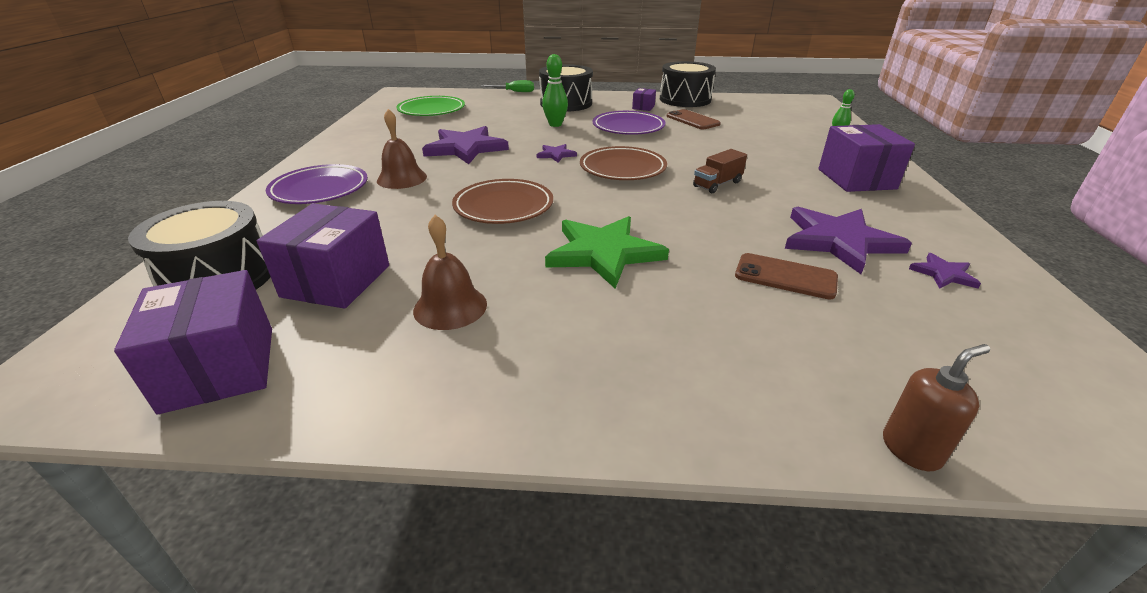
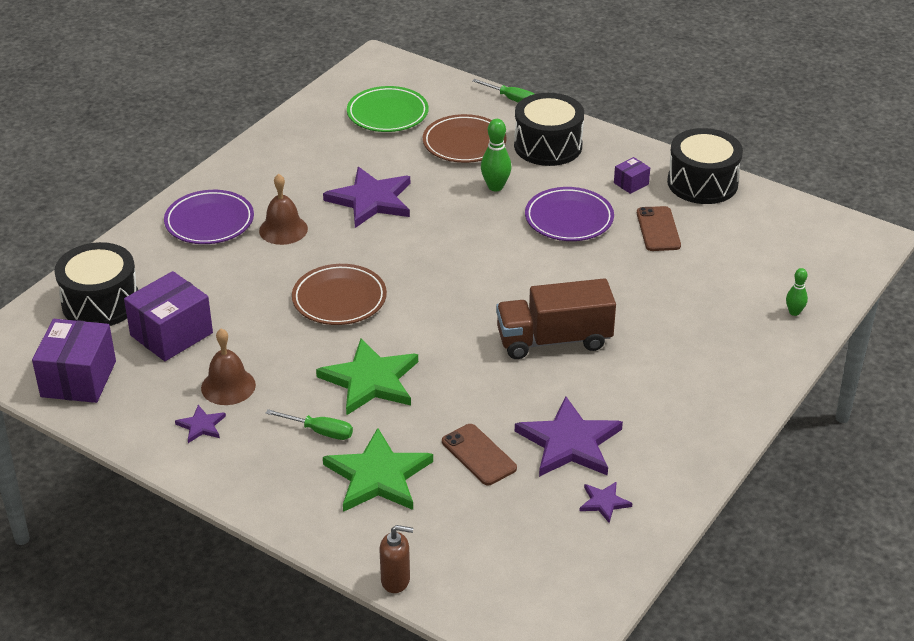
camera: 30 degrees right, 5 degrees up
purple star [537,144,577,163] -> purple star moved to [175,405,226,443]
brown plate [580,146,667,180] -> brown plate moved to [423,114,507,163]
brown truck [693,149,747,193] -> brown truck [496,278,616,359], size x1.92
purple box [818,124,915,192] -> none
none -> green screwdriver [266,409,353,440]
none -> green star [323,428,433,512]

